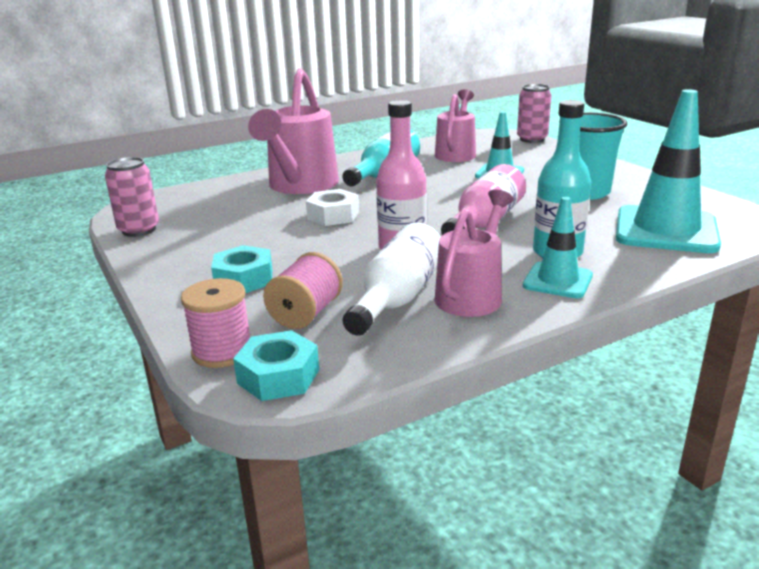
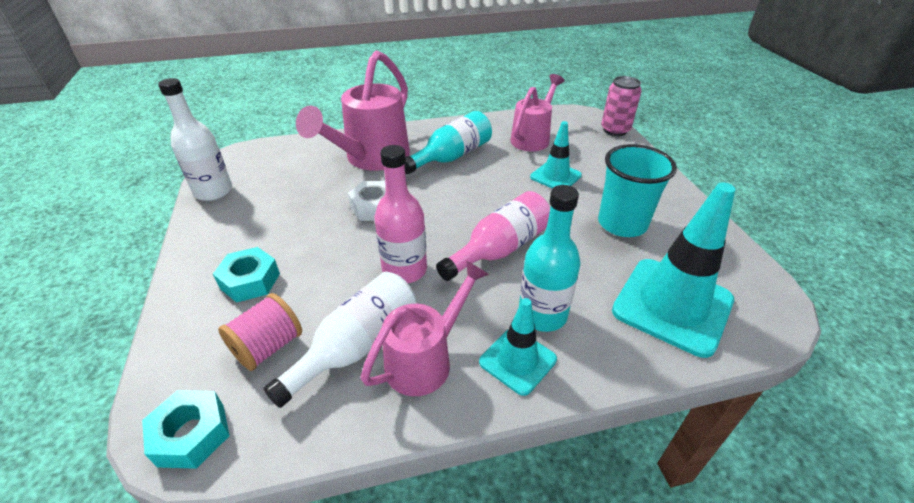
camera: 15 degrees right, 15 degrees up
pink can [105,157,159,237] -> white bottle [158,78,232,201]
pink spool [181,278,250,368] -> none

